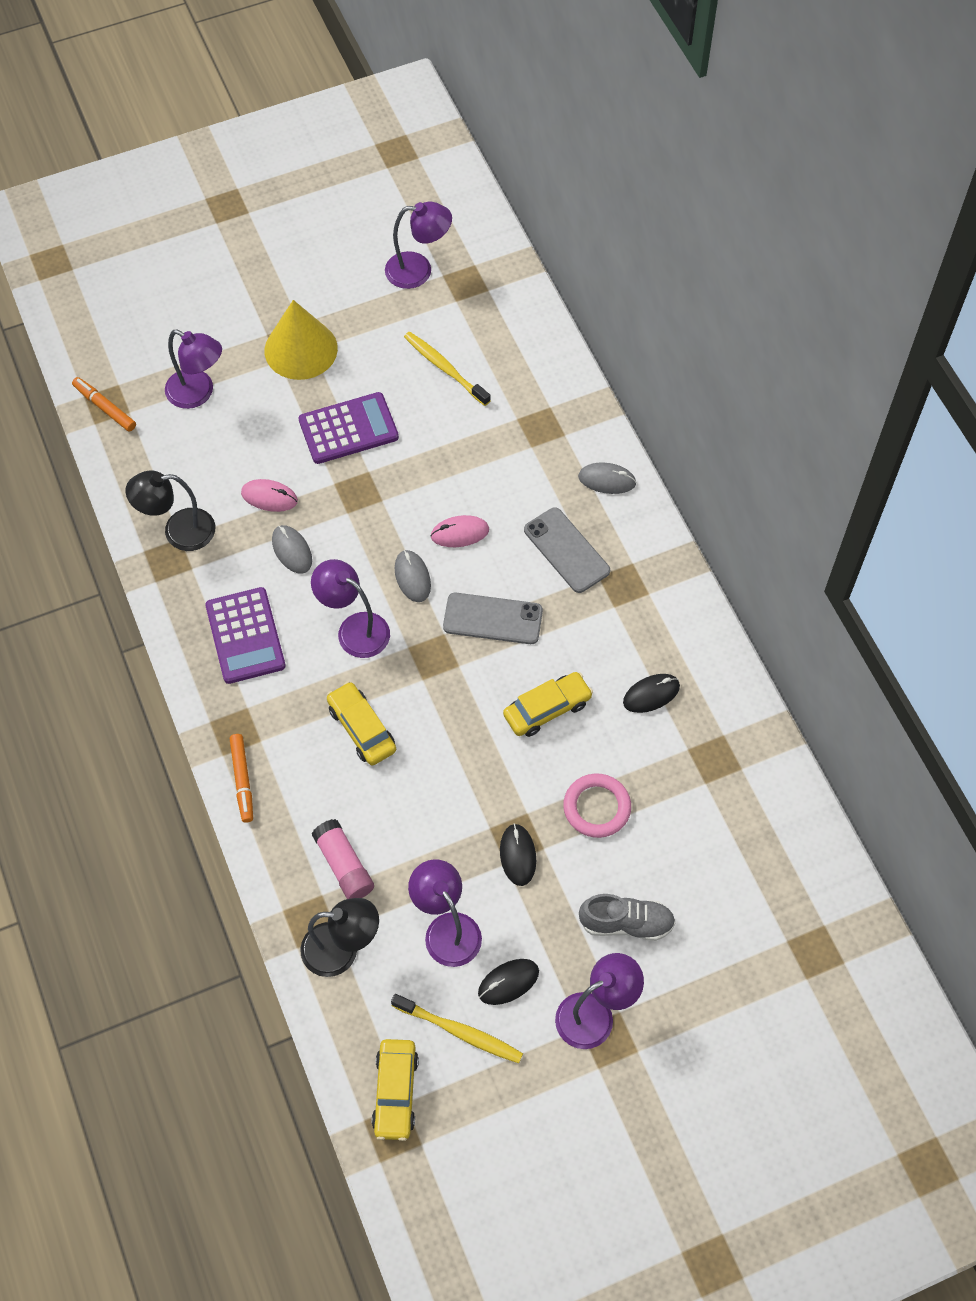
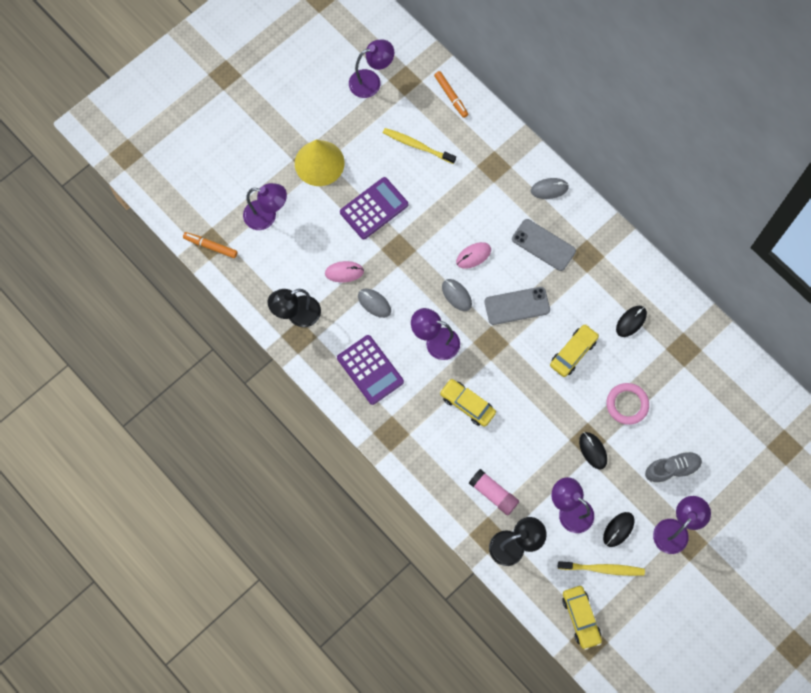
camera: 20 degrees left, 10 degrees up
orange marker [230,734,253,823] -> orange marker moved to [434,71,468,118]

